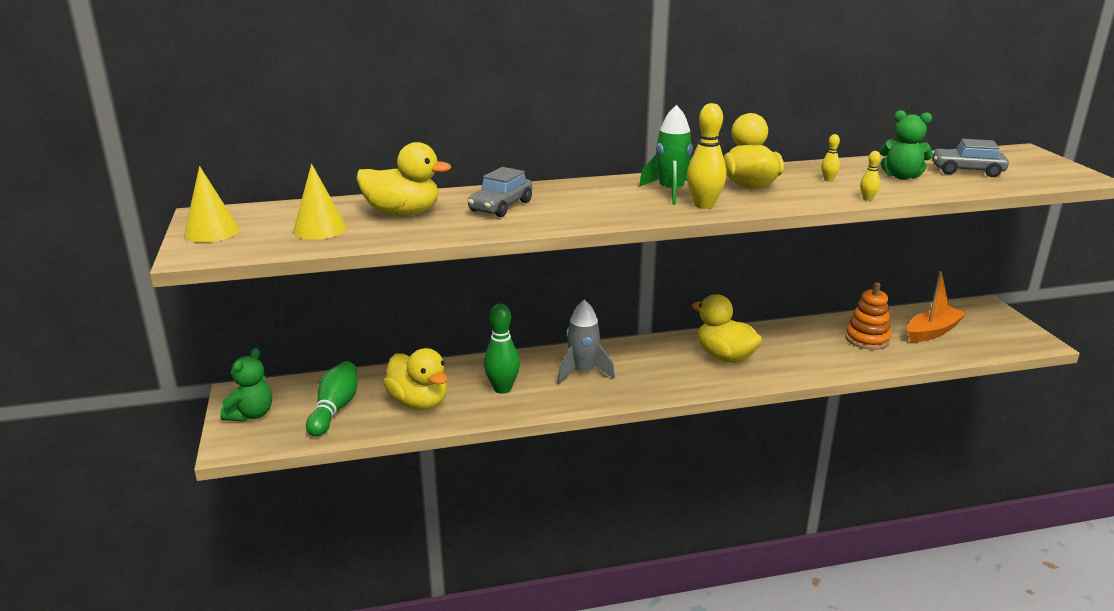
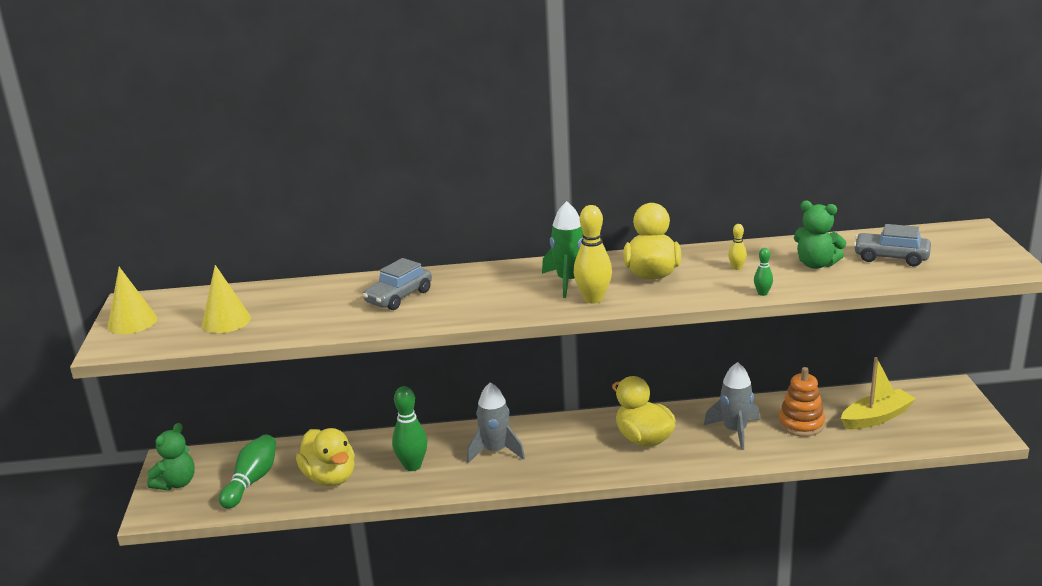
camera: 10 degrees right, 0 degrees up
yellow duck [357,142,451,216] -> none
yellow bowling pin [860,151,881,201] -> green bowling pin [754,248,773,296]
orange boat [907,271,967,342] -> yellow boat [841,357,916,429]
none -> grey rocket [704,362,760,450]

